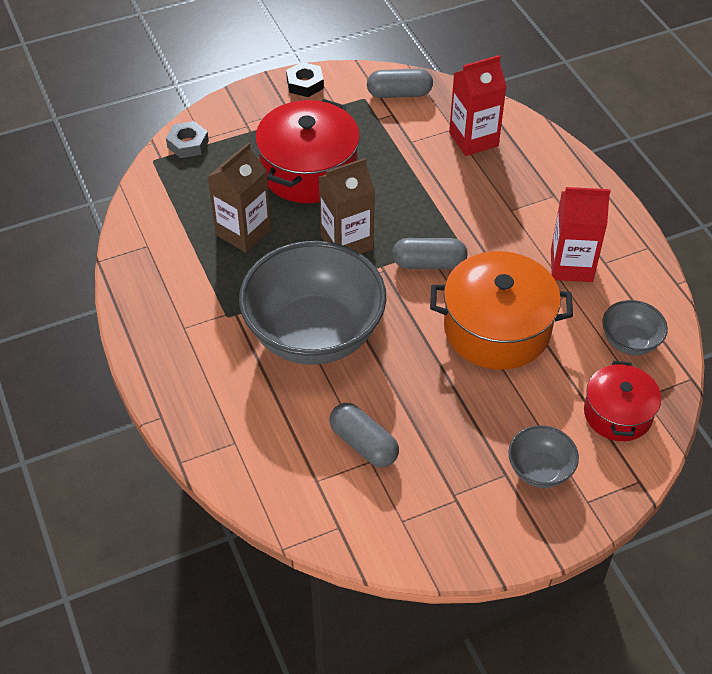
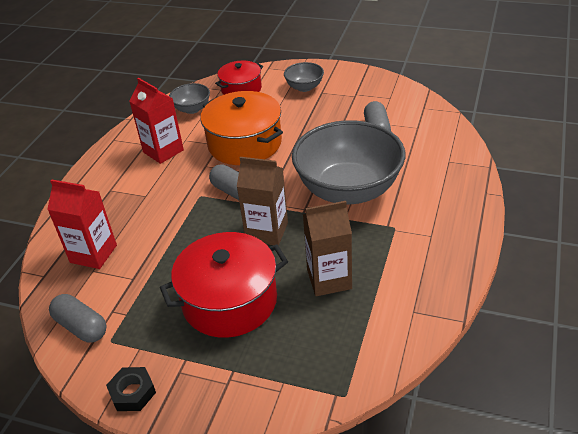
camera: 135 degrees left, 10 degrees down
grey nut [166,121,209,158] -> none

